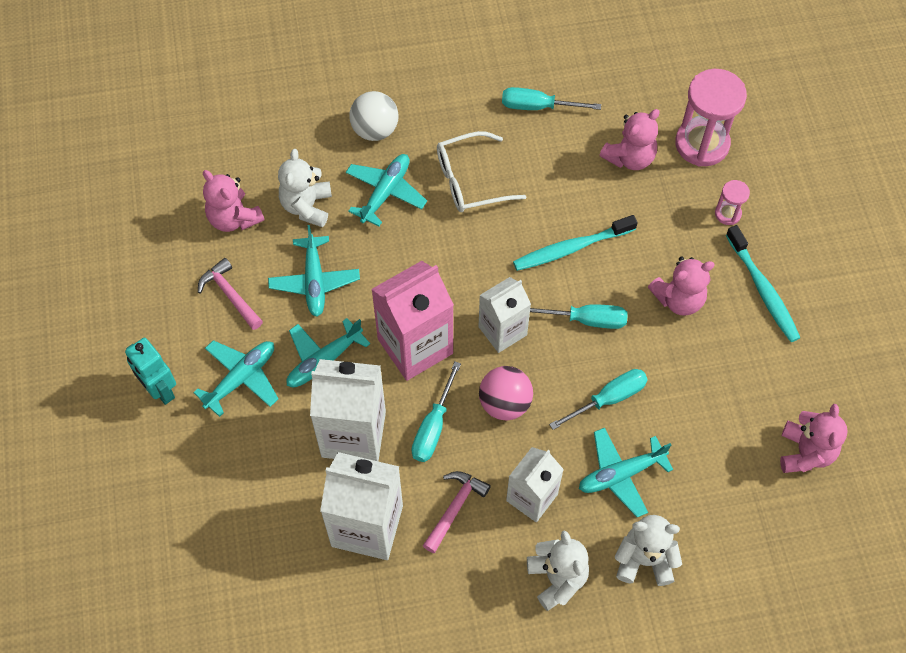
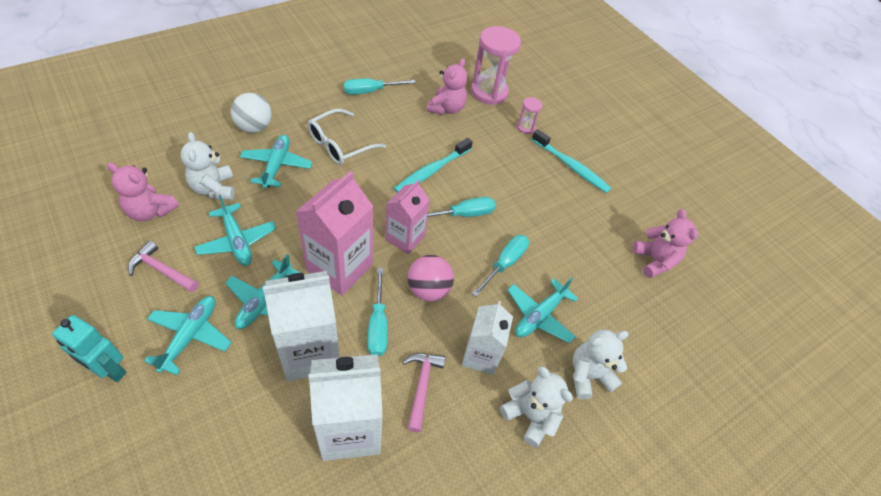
camera: 30 degrees left, 10 degrees down
white carton [479,277,531,353] -> pink carton [385,180,430,254]
pink teddy bear [648,256,715,316] -> none

